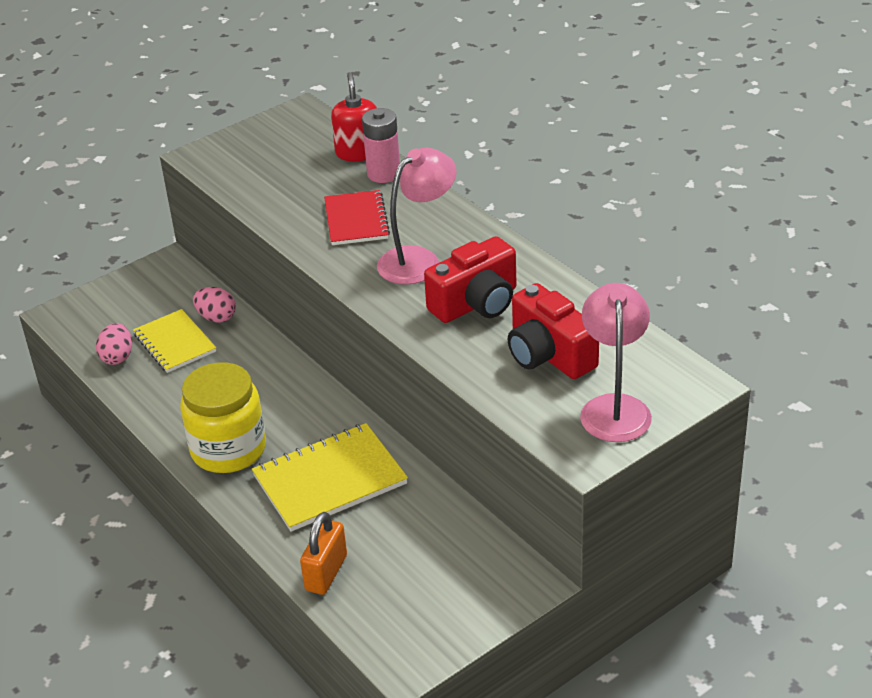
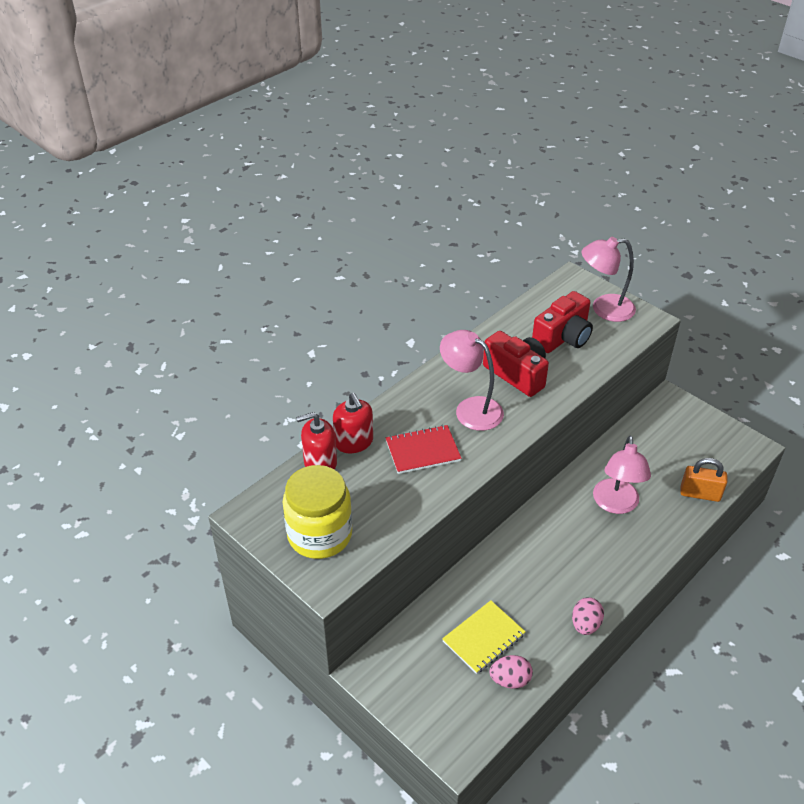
camera: 100 degrees left, 5 degrees up
yellow jar [180,362,266,473] -> yellow jar moved to [283,465,352,559]
pink egg [193,287,236,323] -> pink egg moved to [572,597,604,635]
yellow notebook [252,423,408,532] -> pink lamp [593,435,651,514]
pink battery [362,108,400,183] -> red soap dispenser [333,393,373,453]

